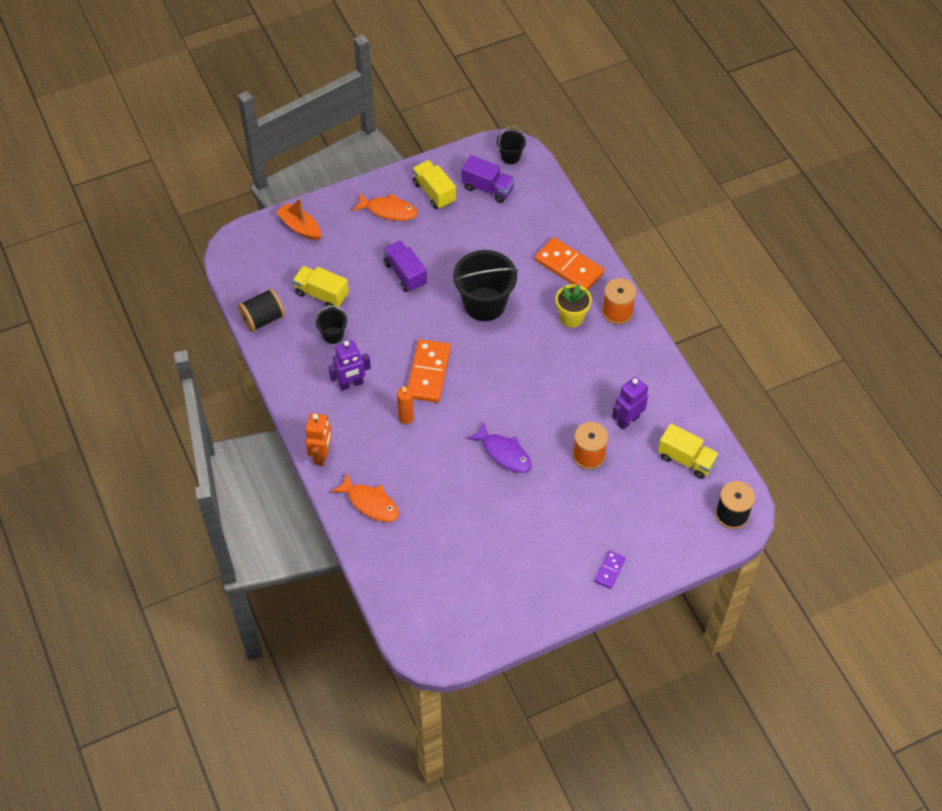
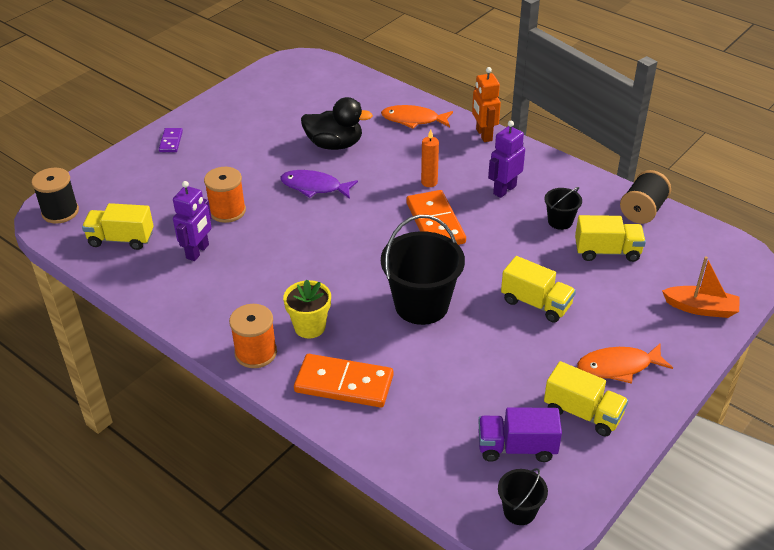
camera: 155 degrees right, 15 degrees down
purple truck [383,240,427,292] -> yellow truck [501,256,576,323]
none -> black duck [301,97,373,150]

